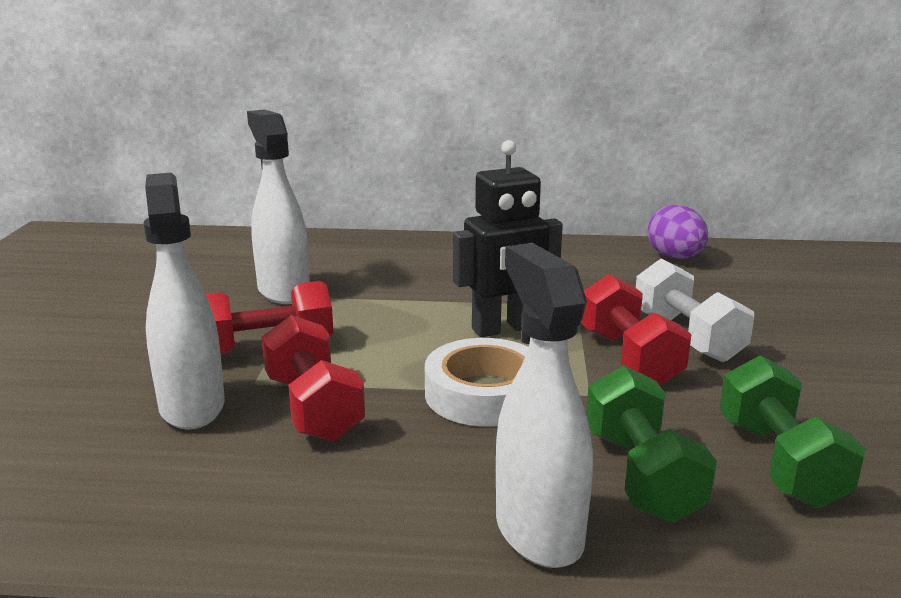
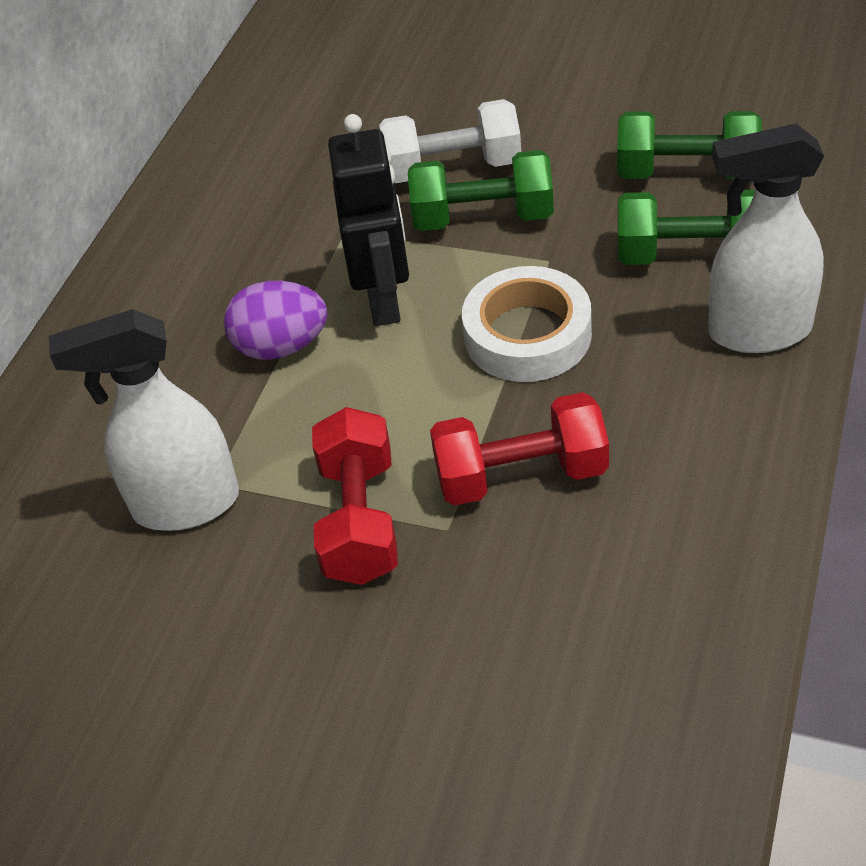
camera: 70 degrees left, 25 degrees up
white spray bottle [143,173,225,430] -> none
red dumbbell [581,274,692,385] -> green dumbbell [408,150,554,231]
purple egg [648,205,708,259] -> purple egg moved to [224,281,327,360]

